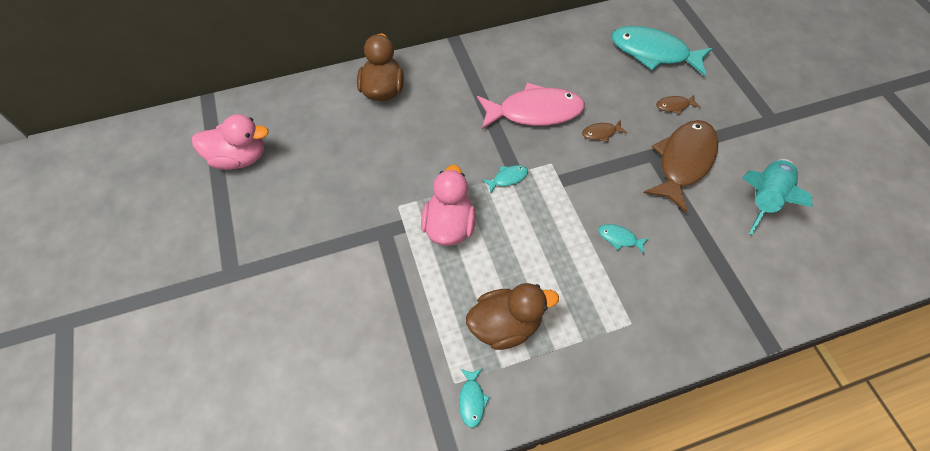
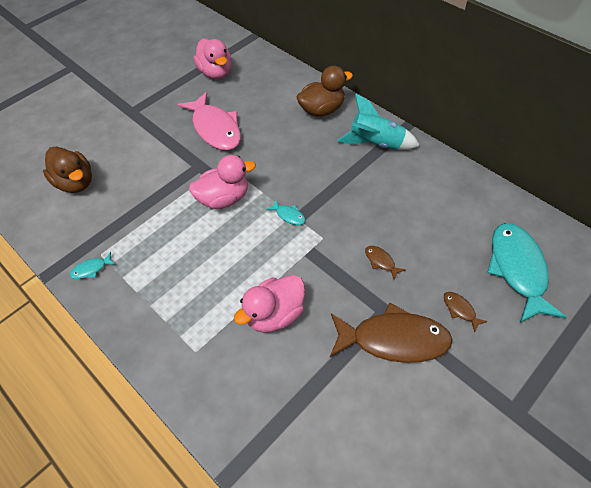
camera: 65 degrees right, 5 degrees down
brown duck [466,283,559,350] -> brown duck moved to [43,146,92,193]
pink fish [477,83,585,129] -> pink fish moved to [177,92,241,150]
turquoise fish [598,224,649,254] -> pink duck [234,275,305,333]
turquoise rocket [742,159,812,235] -> turquoise rocket moved to [337,94,420,150]

